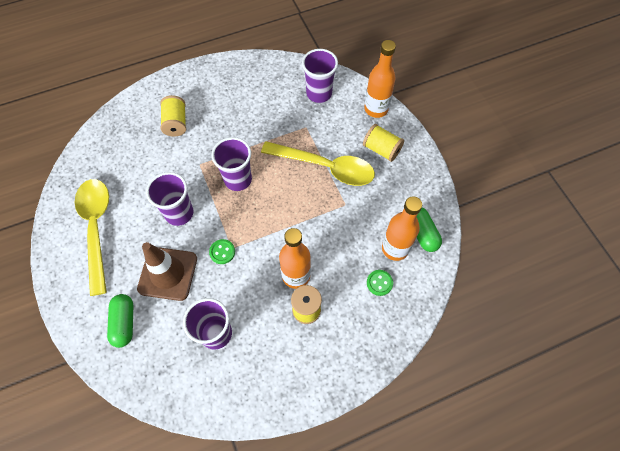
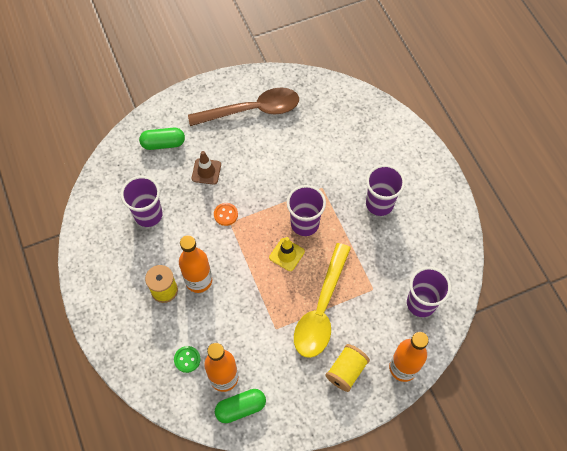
camera: 90 degrees right, 0 degrees up
yellow spoon [75,179,109,296] -> brown spoon [188,88,299,126]
brown traffic cone [137,242,197,301] -> brown traffic cone [192,151,221,185], size x0.57
purple cup [146,172,193,226] -> purple cup moved to [366,164,405,216]
yellow spool [160,95,186,137] -> none
green button [209,239,235,264] -> orange button [214,203,238,226]
none -> yellow traffic cone [269,237,305,271]

